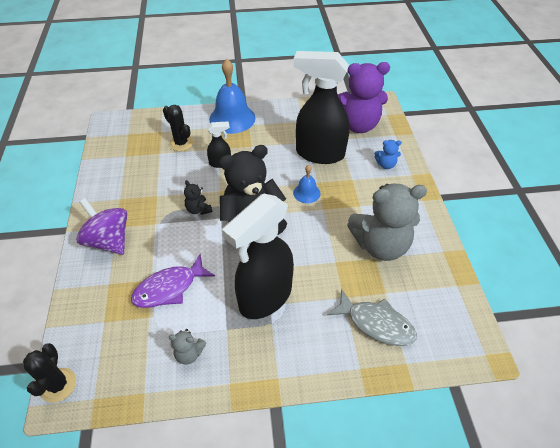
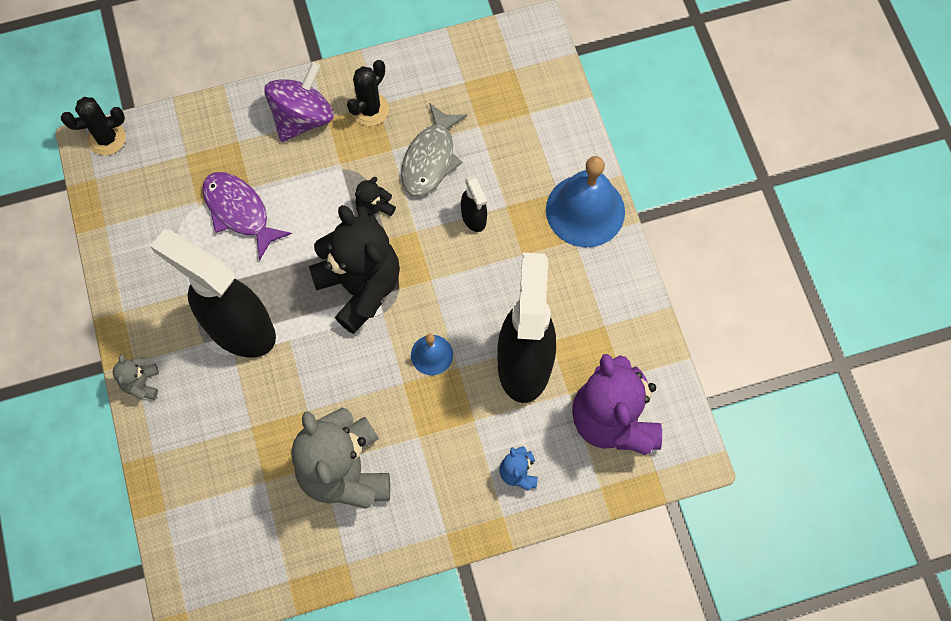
camera: 80 degrees right, 20 degrees up
black cactus [163,105,193,151] -> black cactus moved to [347,60,389,126]
grey teddy bear [169,329,206,364] -> grey teddy bear moved to [113,354,159,400]
grey fish [327,289,417,346] -> grey fish moved to [401,103,467,197]

